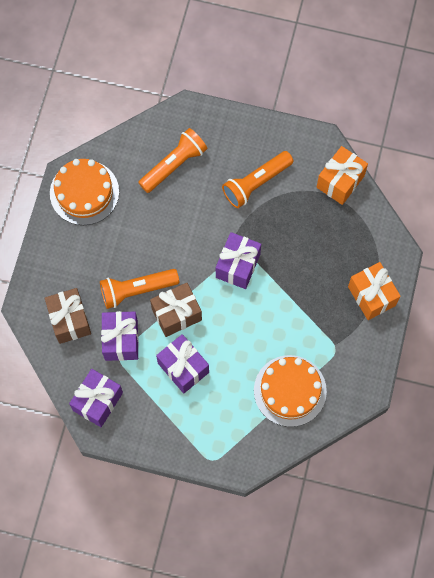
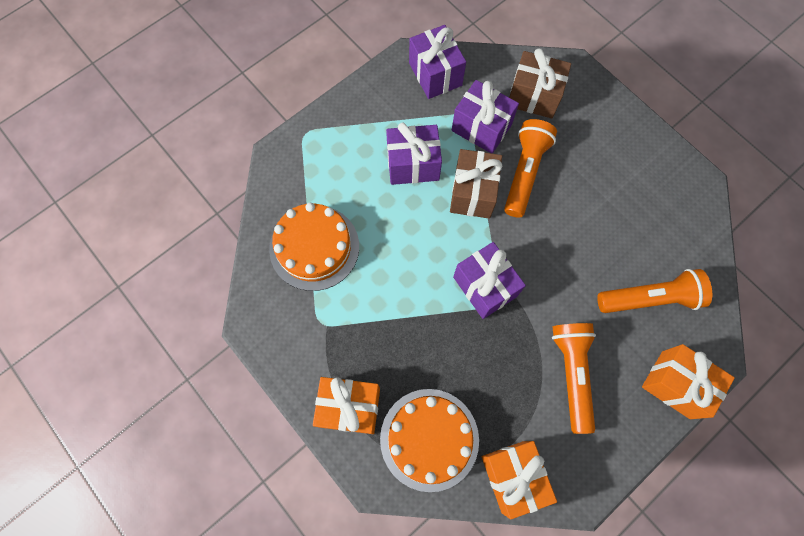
camera: 125 degrees right, 0 degrees up
orange cake [50,159,119,225] -> orange cake moved to [380,389,479,492]
orange flashlight [138,128,207,193] -> orange flashlight turned 90 degrees counterclockwise [597,269,712,313]
none -> orange gift [642,344,735,419]

